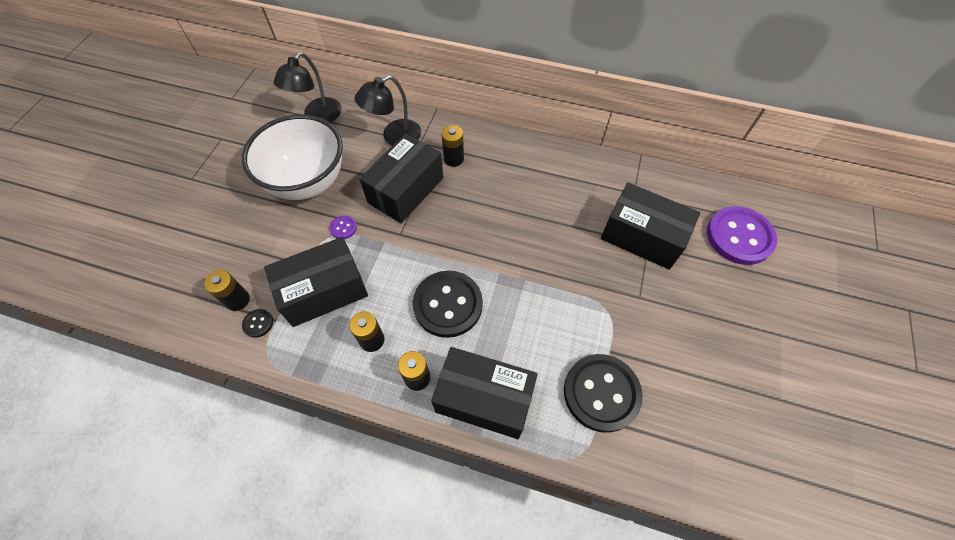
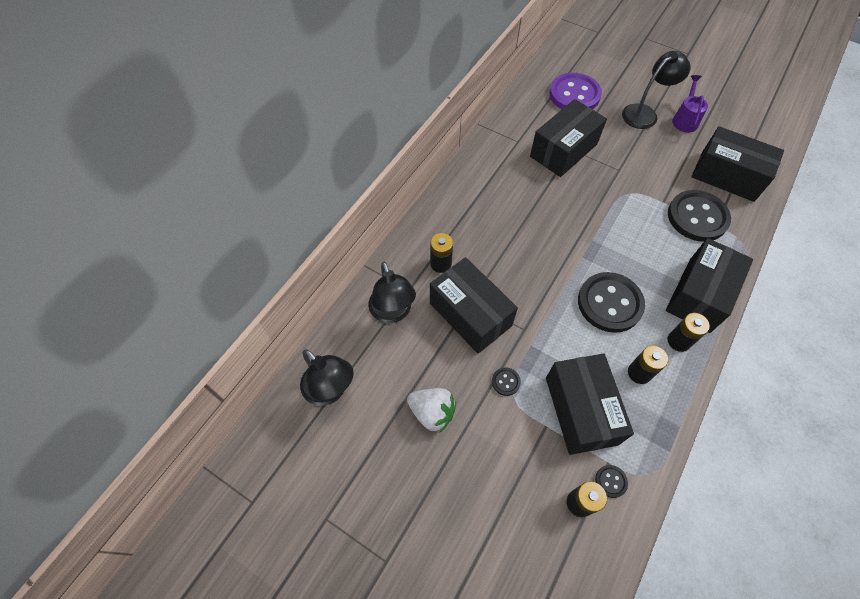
camera: 75 degrees left, 0 degrees up
white bowl [242,114,343,200] -> white strawberry [407,388,456,433]
purple button [330,216,357,239] -> black button [492,367,521,396]
none -> black lamp [622,51,691,129]
none -> purple watering can [672,75,708,133]
none -> black box [691,126,784,202]

